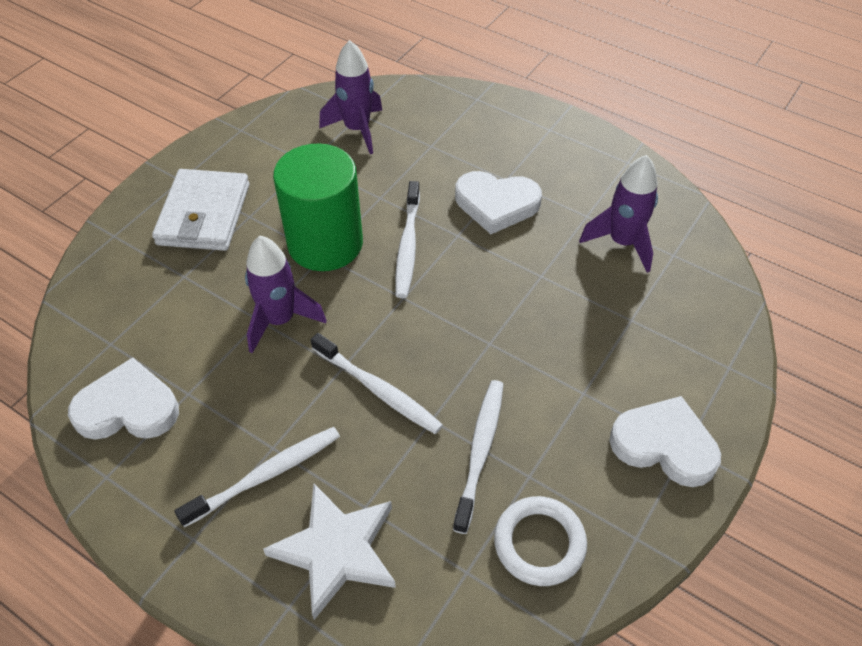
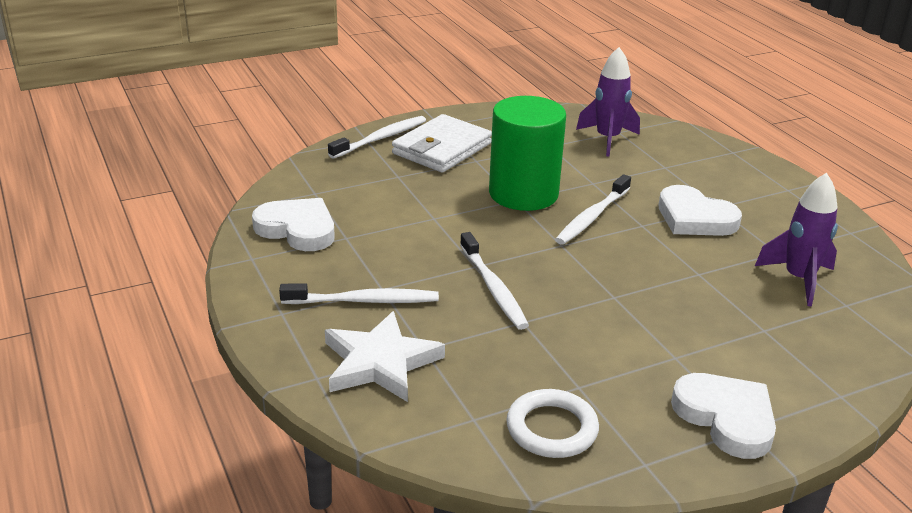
camera: 30 degrees right, 20 degrees down
purple rocket [245,236,327,353] -> none
white toothbrush [453,380,504,534] -> white toothbrush moved to [328,116,426,159]

